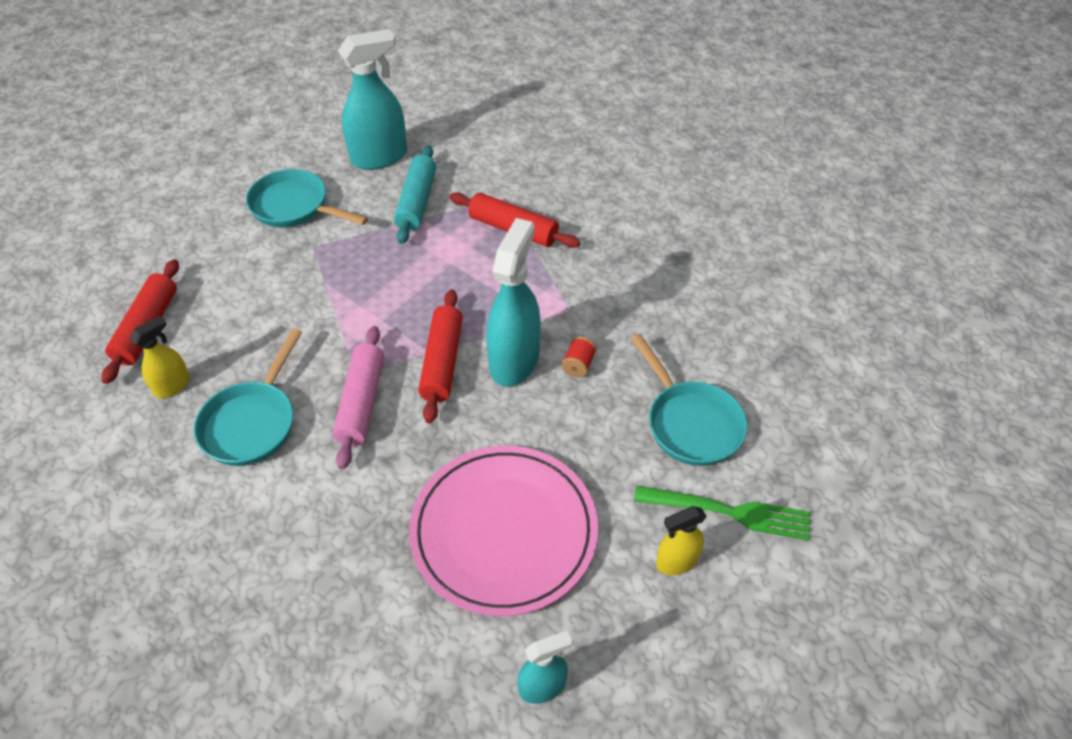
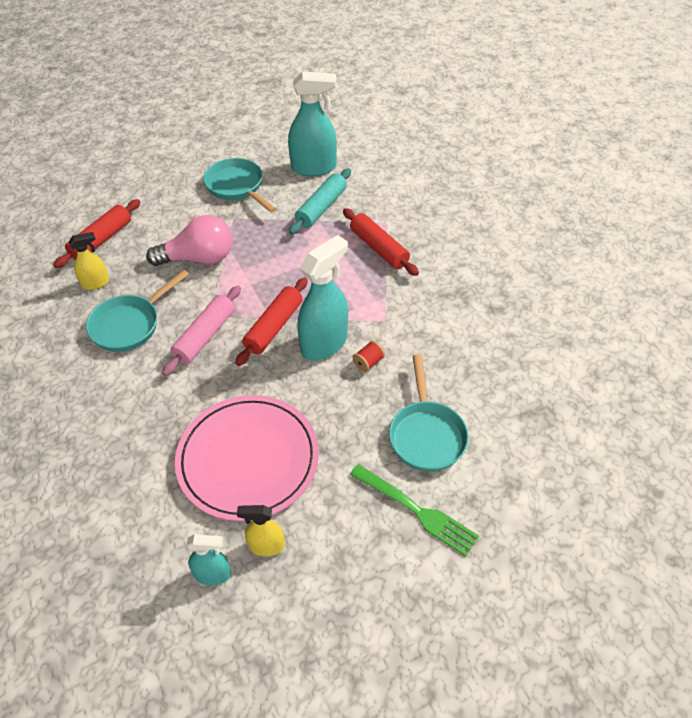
camera: 25 degrees right, 0 degrees up
yellow spray bottle [656,506,707,575] -> yellow spray bottle moved to [237,505,285,556]
none -> pink light bulb [146,215,233,266]

